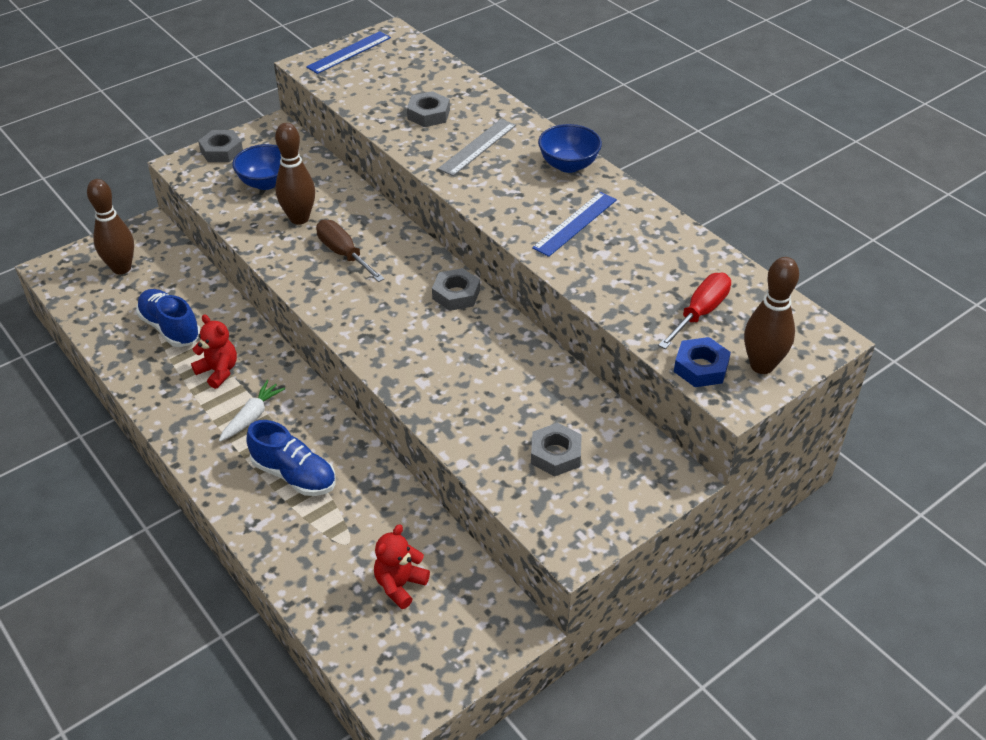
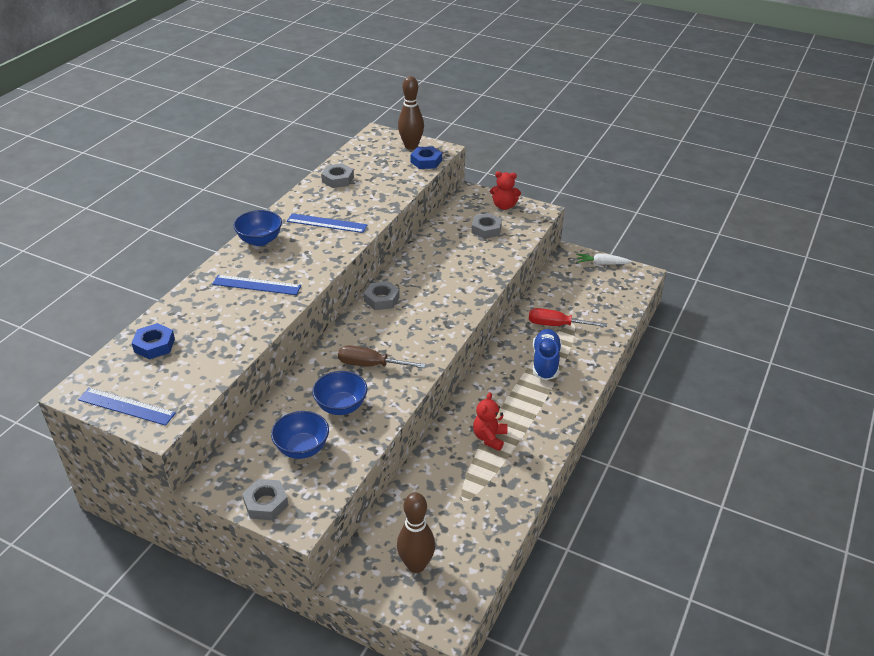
camera: 115 degrees left, 5 degrees down
blue shoe [136,289,200,347] -> none
white carrot [219,380,285,442] -> white carrot moved to [576,253,632,265]
brown bowling pin [275,123,315,225] -> blue bowl [312,371,367,415]
brown screwdriver [316,220,385,282] -> brown screwdriver turned 75 degrees clockwise [338,345,426,368]
red teddy bear [374,524,430,609] -> red teddy bear moved to [490,171,521,210]
grey nut [407,91,450,127] -> grey nut moved to [321,163,354,188]
grey ruler [438,119,516,176] -> blue ruler [212,275,301,295]
red screwdriver [658,273,731,349] -> red screwdriver moved to [529,308,607,327]
none -> blue nut [132,323,175,360]

